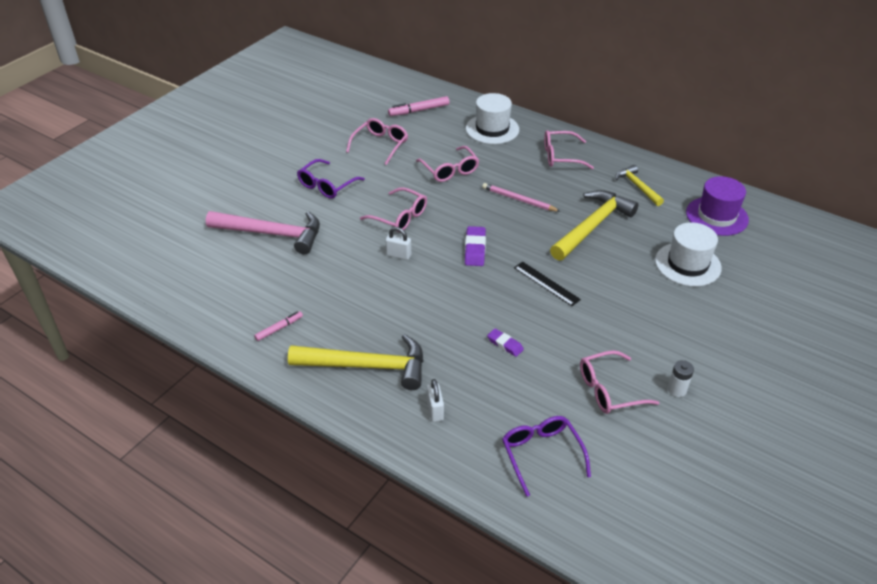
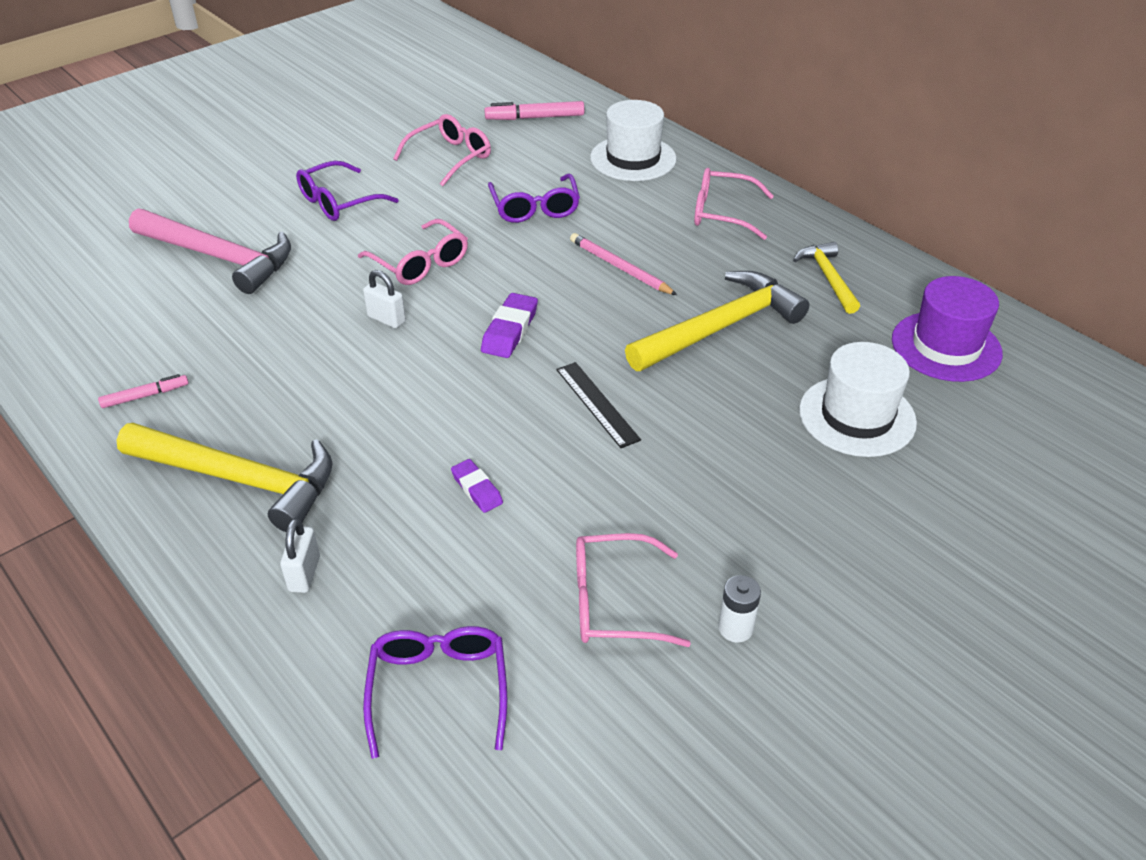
camera: 15 degrees right, 0 degrees up
pink glasses [416,146,479,182] -> purple glasses [488,174,580,223]

